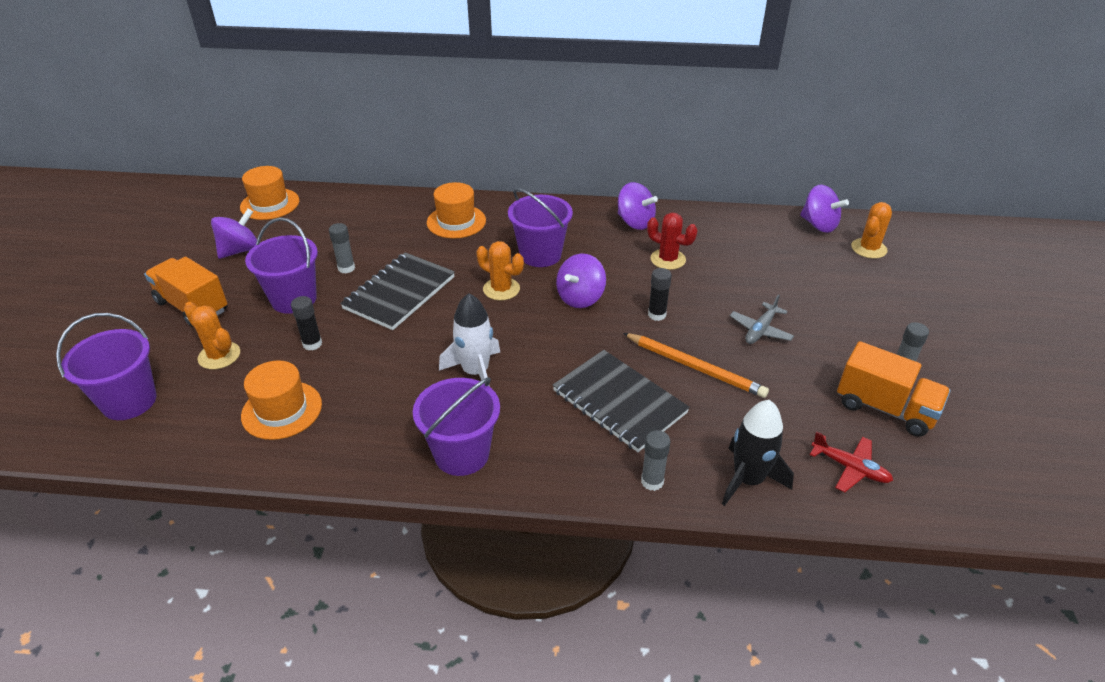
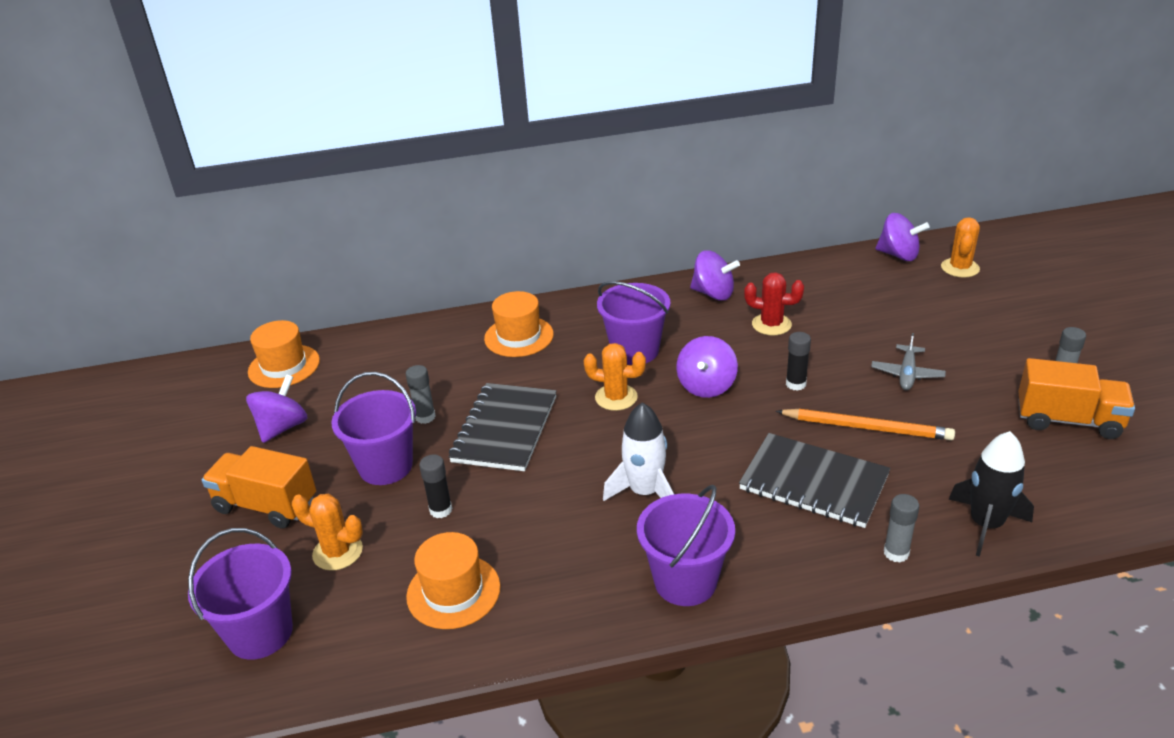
camera: 15 degrees left, 5 degrees down
red plane [810,431,893,492] -> none

